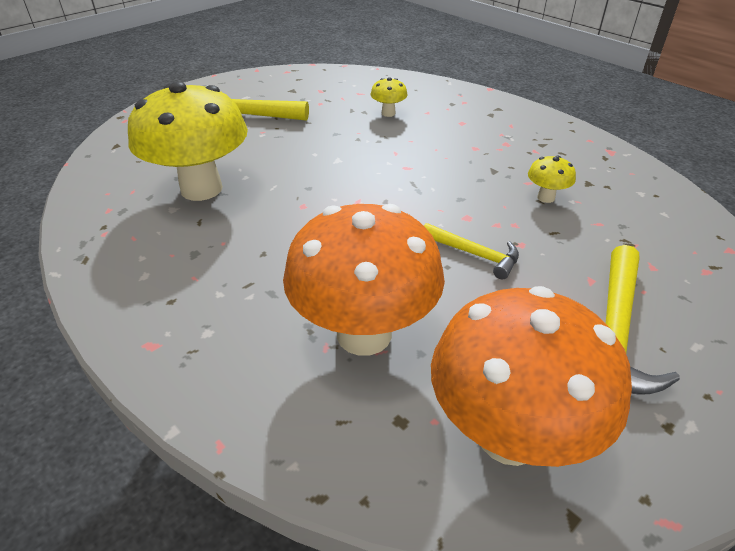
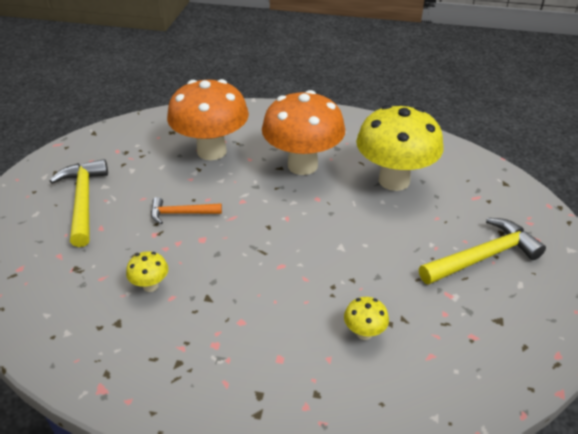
camera: 145 degrees right, 0 degrees up
yellow hammer [424,223,519,279] -> orange hammer [151,197,222,224]
orange mushroom [431,286,632,467] -> orange mushroom moved to [262,90,345,175]

